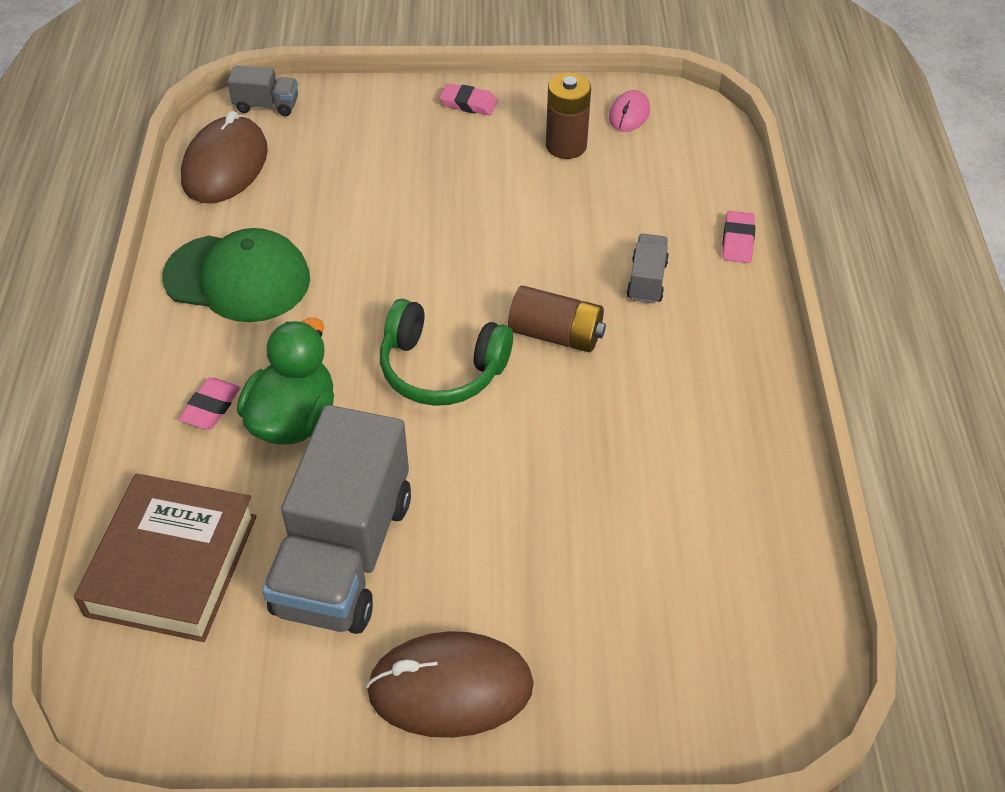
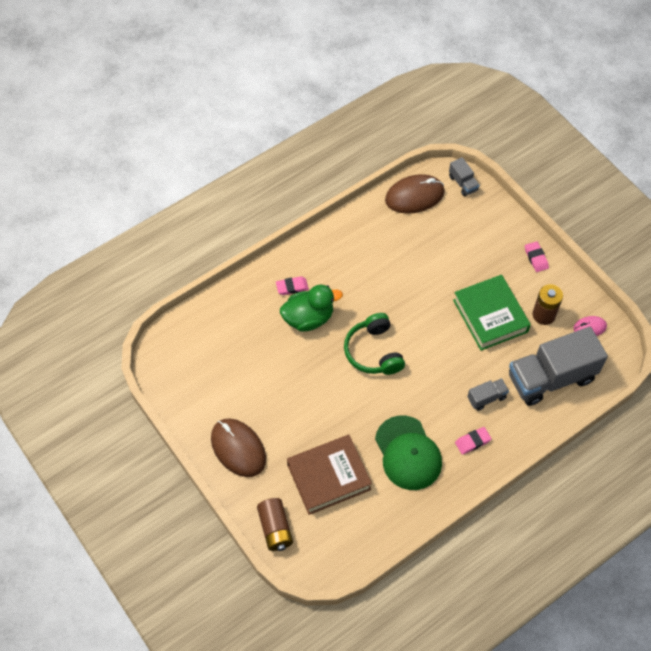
camera: 55 degrees right, 10 degrees up
brown book [74,473,257,642] -> brown book moved to [287,435,372,515]
green cap [162,228,310,322] -> green cap moved to [375,416,442,490]
grey truck [262,405,411,634] -> grey truck moved to [509,327,608,406]
brown battery [508,286,606,352] -> brown battery moved to [257,498,293,551]
pink eraser [722,211,755,263] -> pink eraser moved to [455,427,491,455]
none -> green book [453,275,531,351]

